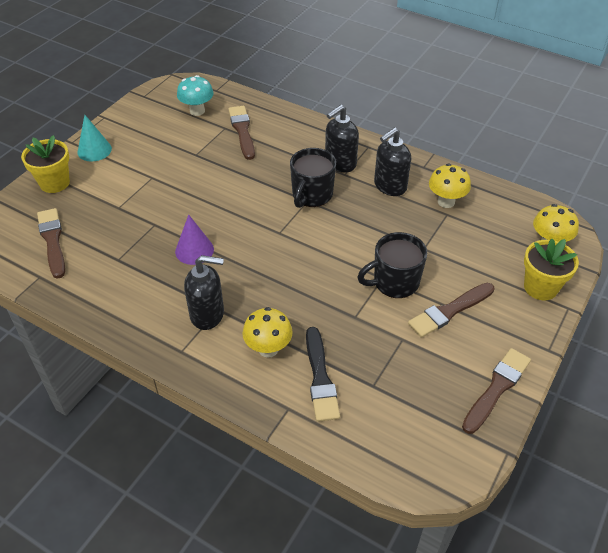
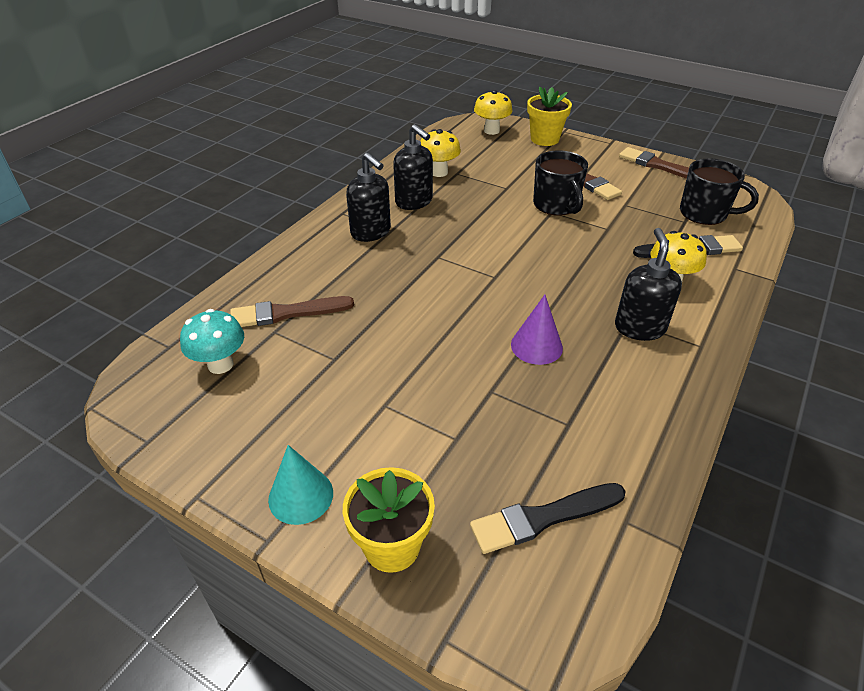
camera: 90 degrees left, 5 degrees down
brown brush [37,208,65,279] -> black brush [470,483,625,554]
black mug [290,148,336,208] -> black mug moved to [680,158,759,225]

